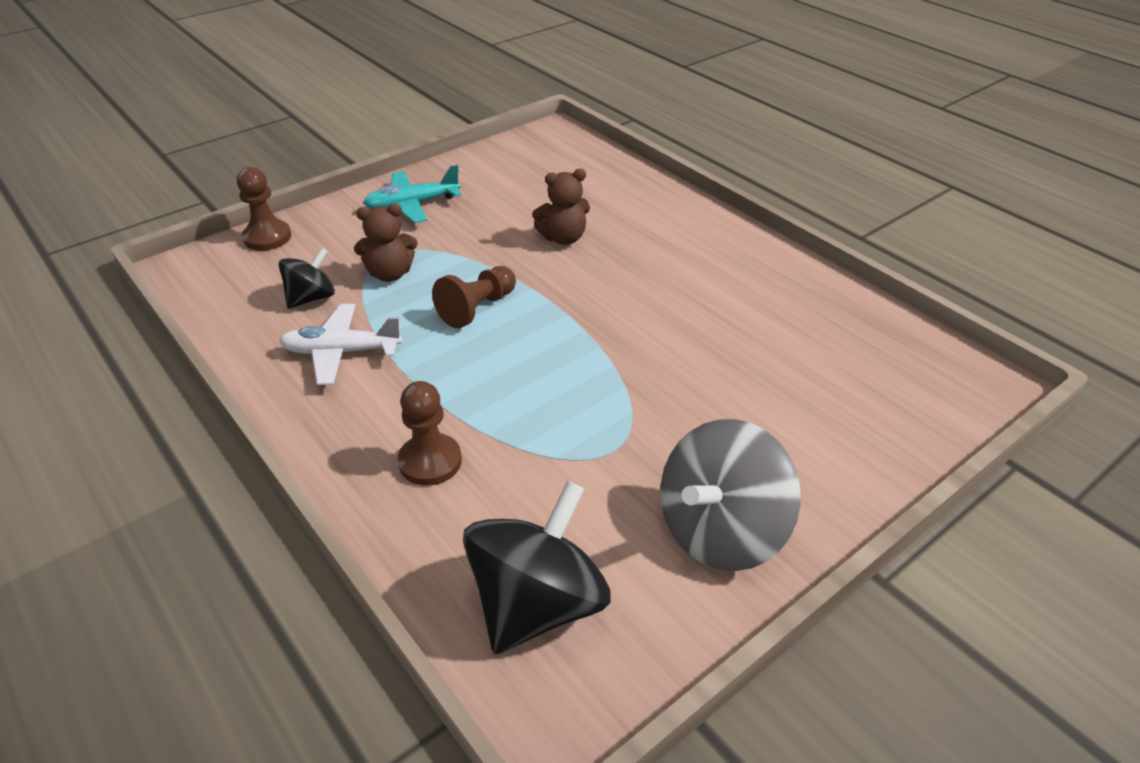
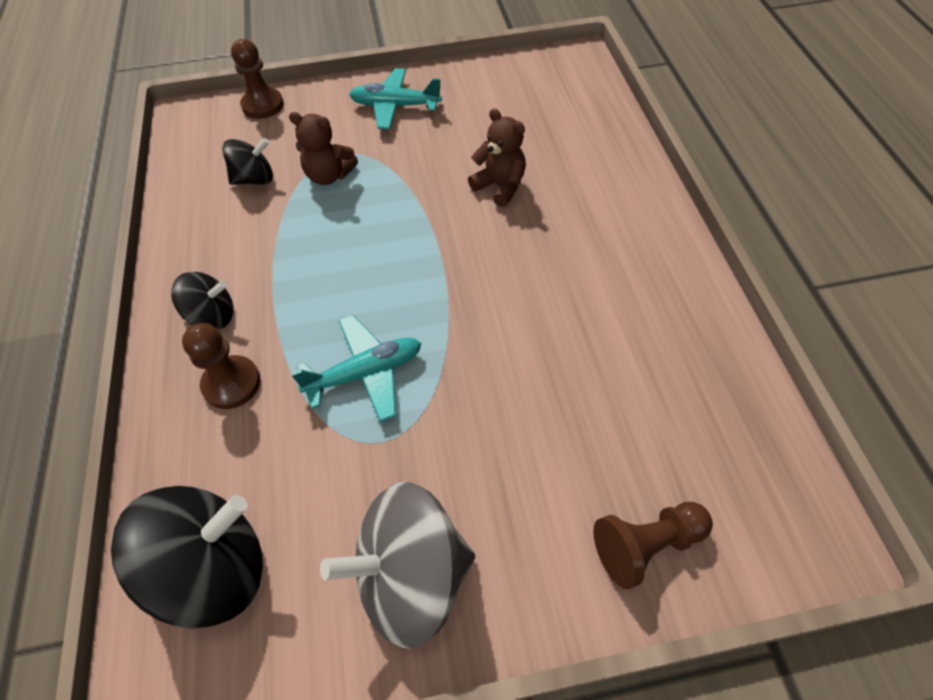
camera: 30 degrees right, 15 degrees up
white plane [279,304,403,385] -> none
brown pawn [432,266,516,328] -> brown pawn moved to [593,502,713,589]
brown teddy bear [532,169,590,245] -> brown teddy bear turned 150 degrees counterclockwise [468,109,526,207]
none -> black spinning top [171,272,233,330]
none -> turquoise plane [291,315,421,422]

